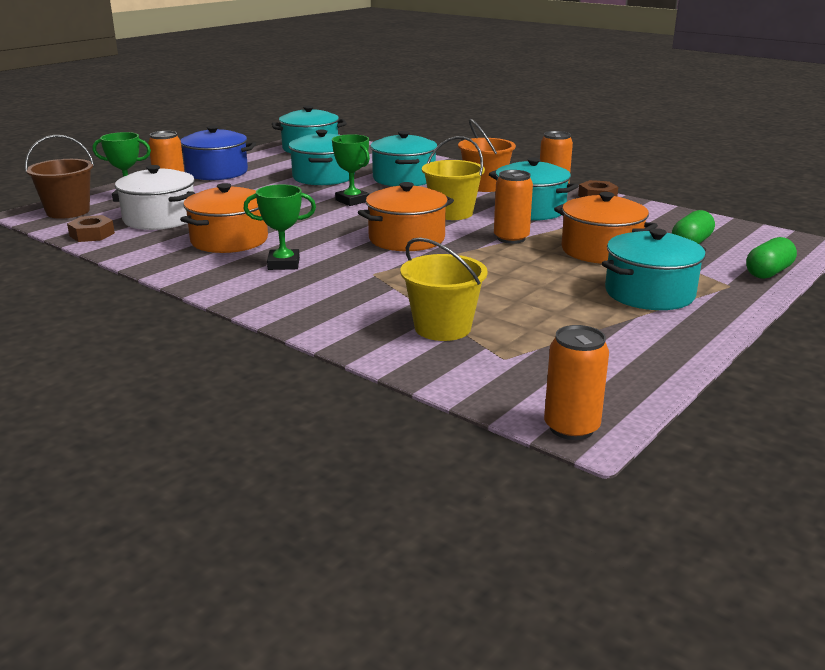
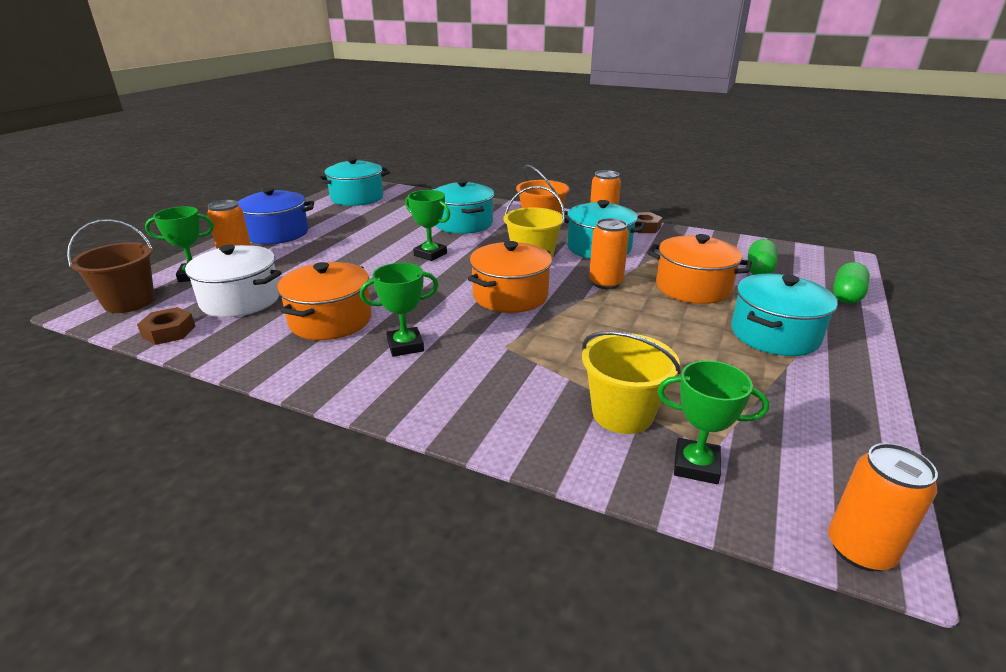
camera: 15 degrees left, 5 degrees up
turquoise pot [289,130,355,185] -> none
none -> green trophy [657,360,769,484]

